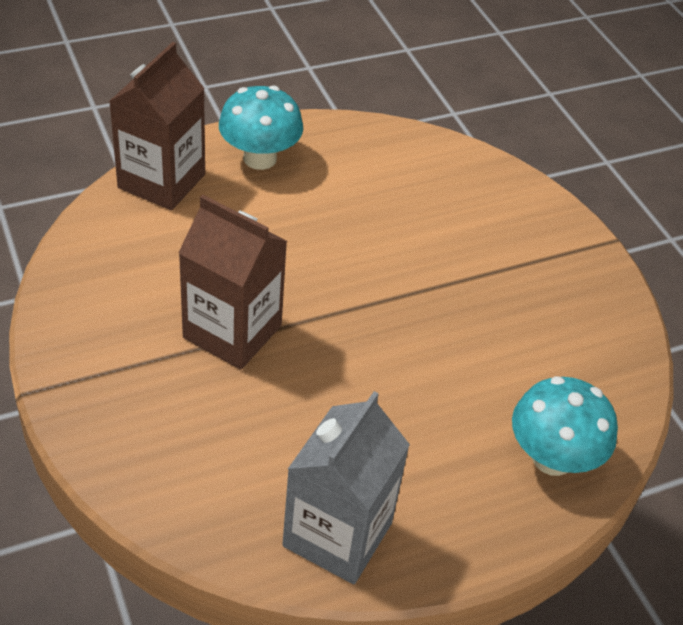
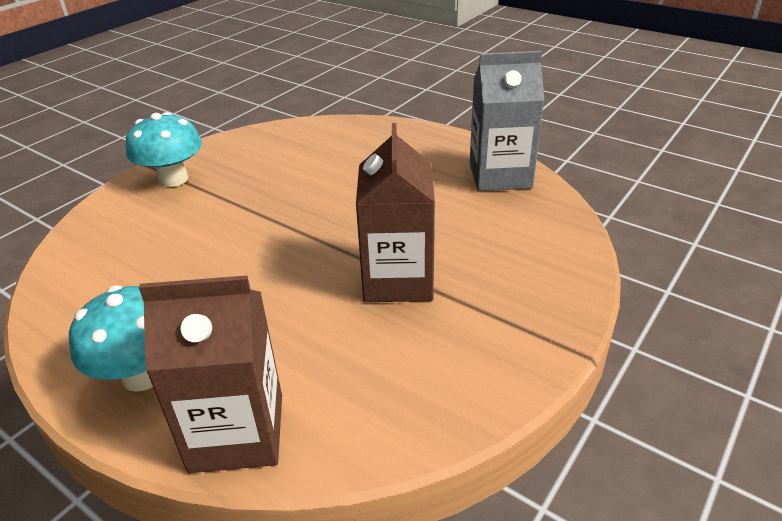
camera: 115 degrees left, 10 degrees down
turquoise mushroom [512,376,618,476] -> turquoise mushroom moved to [126,112,202,187]

